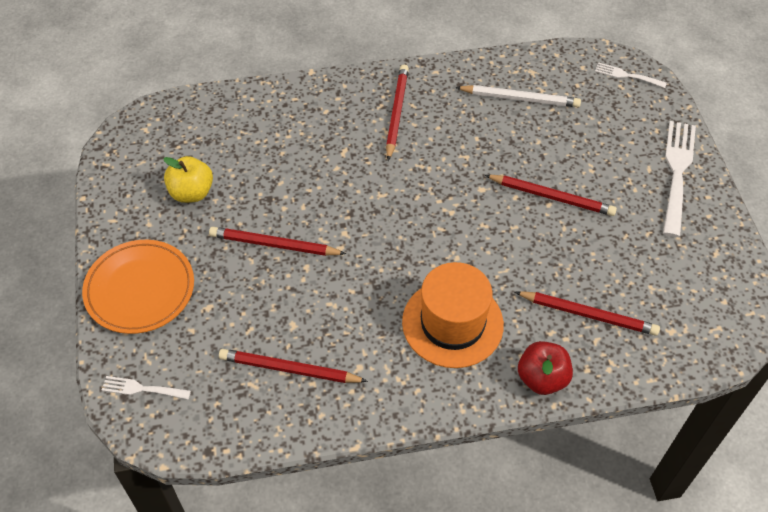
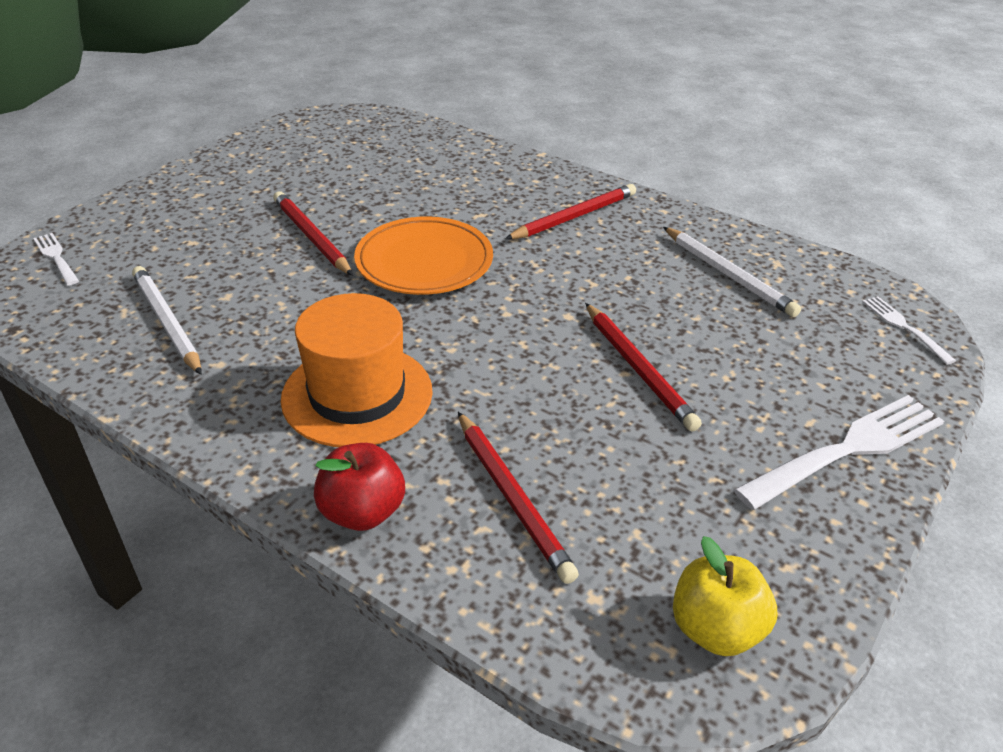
camera: 45 degrees right, 15 degrees down
orange plate [82,240,194,334] -> orange plate moved to [354,217,493,295]
yellow apple [163,156,213,203] -> yellow apple moved to [673,536,777,656]
red pencil [219,349,368,383] -> white pencil [132,266,202,375]

